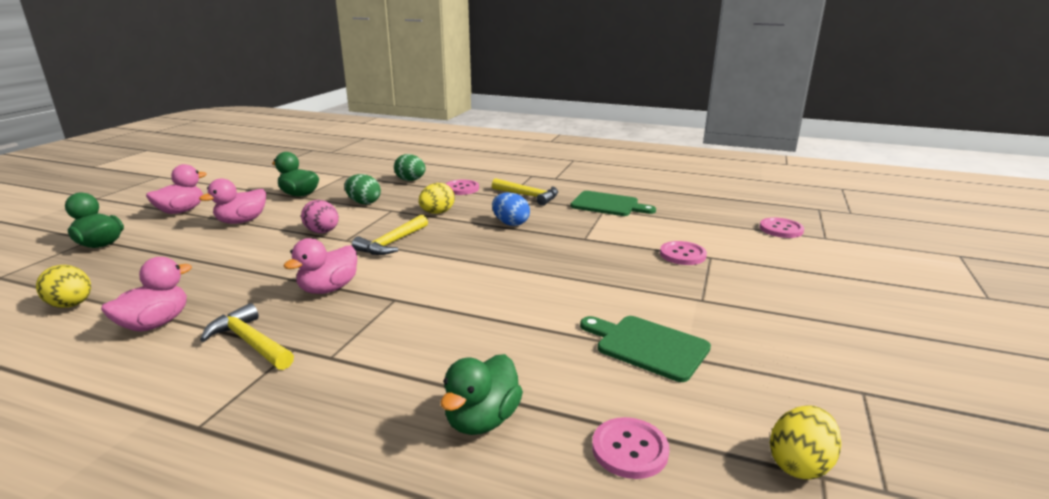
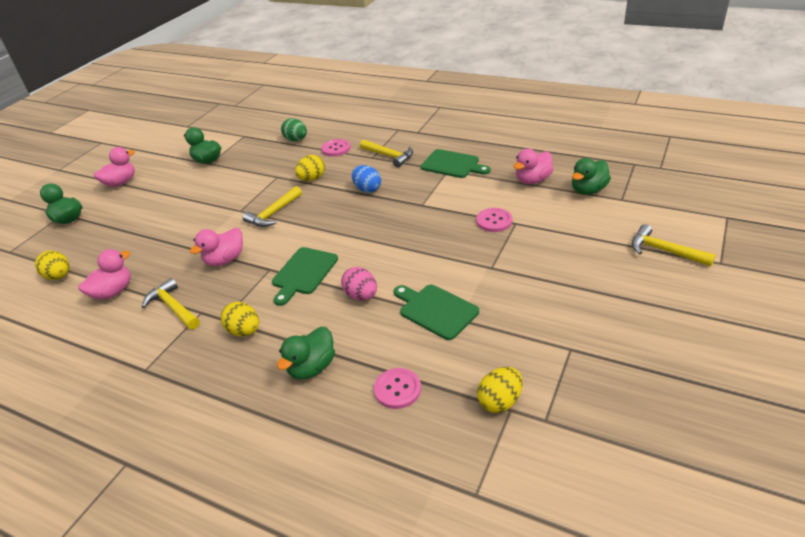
camera: 10 degrees right, 15 degrees up
pink duck [199,178,266,224] -> pink duck moved to [514,149,553,184]
pink egg [301,200,339,233] -> pink egg moved to [341,267,377,301]
green egg [344,174,381,204] -> none
pink button [760,217,804,238] -> green duck [572,158,611,195]
none -> yellow egg [221,302,259,336]
none -> green cutting board [272,247,338,306]
none -> yellow hammer [632,224,716,267]

